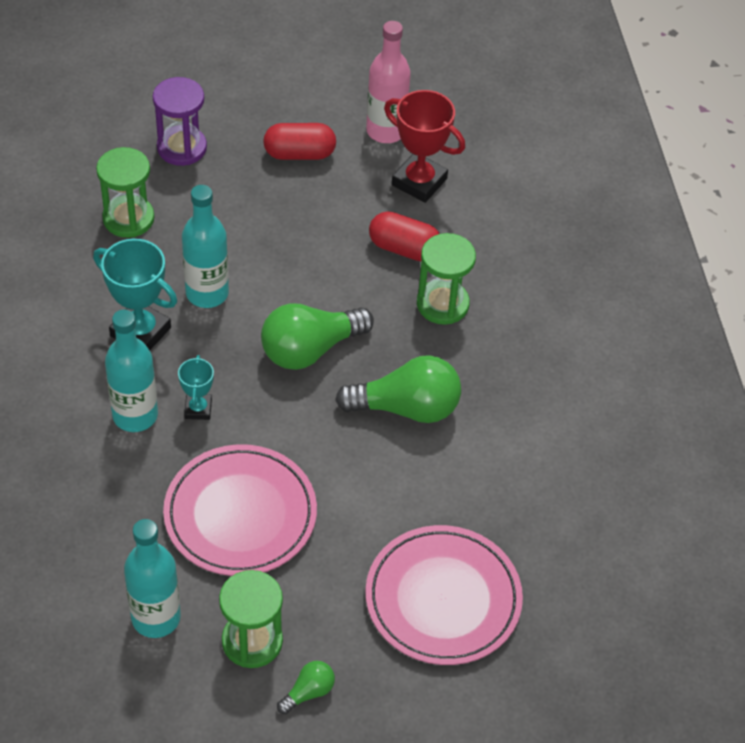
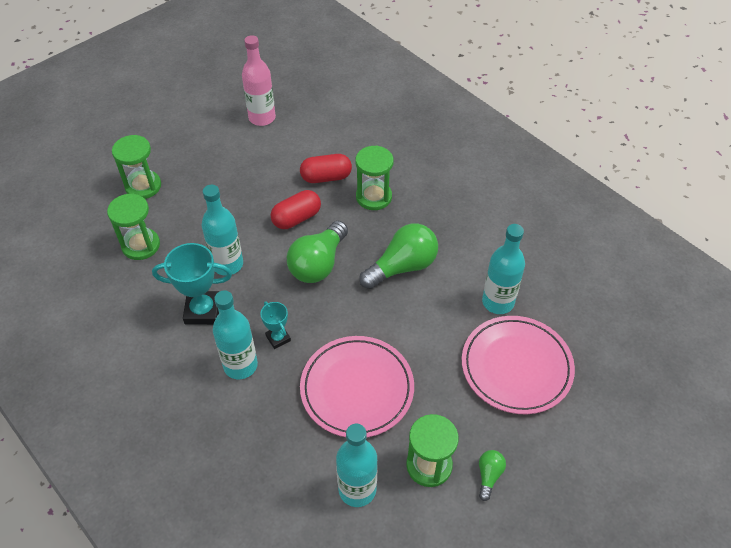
camera: 30 degrees left, 0 degrees up
purple hourglass [153,77,207,166] -> green hourglass [112,135,161,199]
red capsule [263,123,336,160] -> red capsule moved to [271,190,321,229]
red trophy [384,90,465,203] -> none
none -> turquoise bottle [482,224,525,314]

